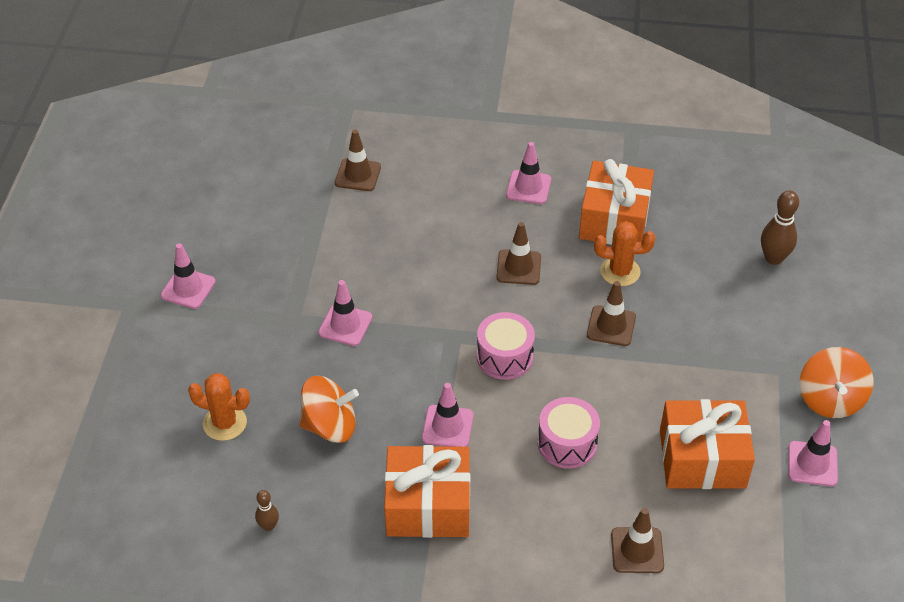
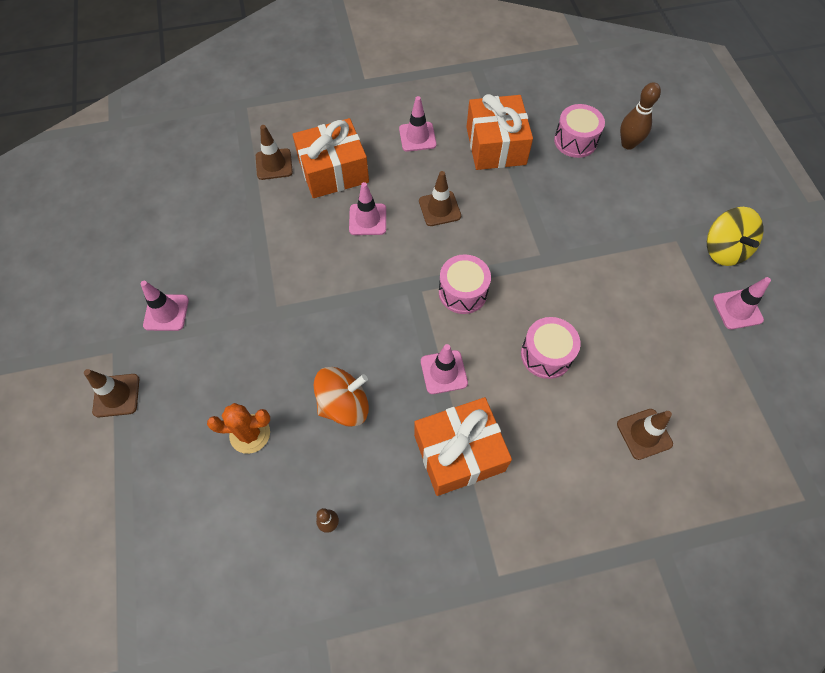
camera: 20 degrees left, 15 degrees up
pink traffic cone [318,280,372,346] -> pink traffic cone moved to [349,182,386,235]
brown traffic cone [587,281,636,346] -> brown traffic cone moved to [84,369,139,417]
orange cactus [594,221,655,286] -> none
orange gift [660,399,755,489] -> orange gift moved to [293,118,369,198]
orange spinning top [800,347,873,418] -> yellow spinning top [707,207,764,266]
none -> pink drum [554,104,605,158]

